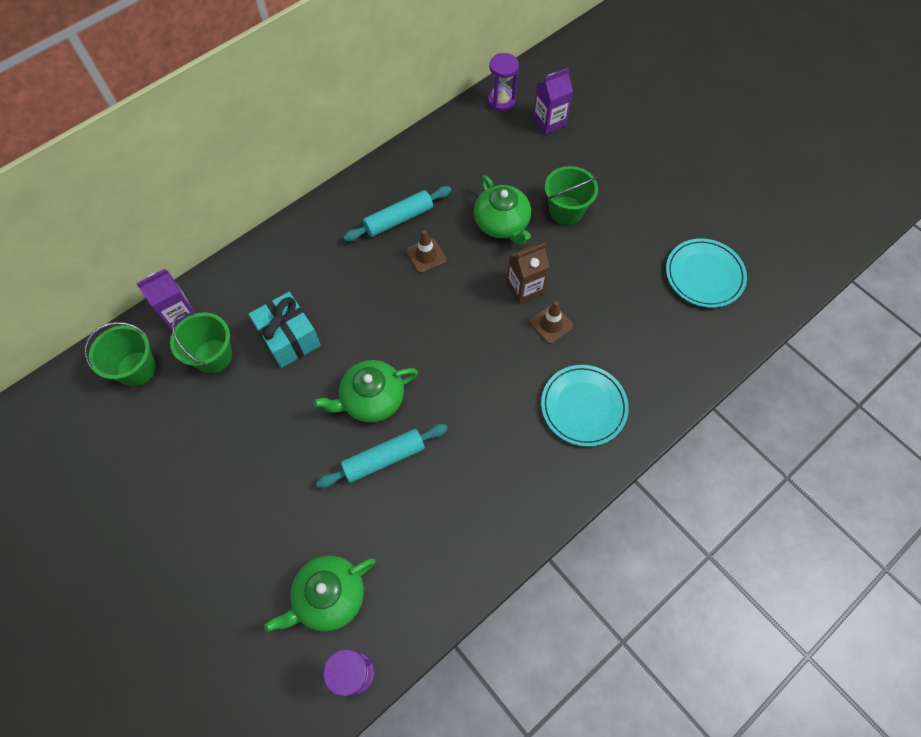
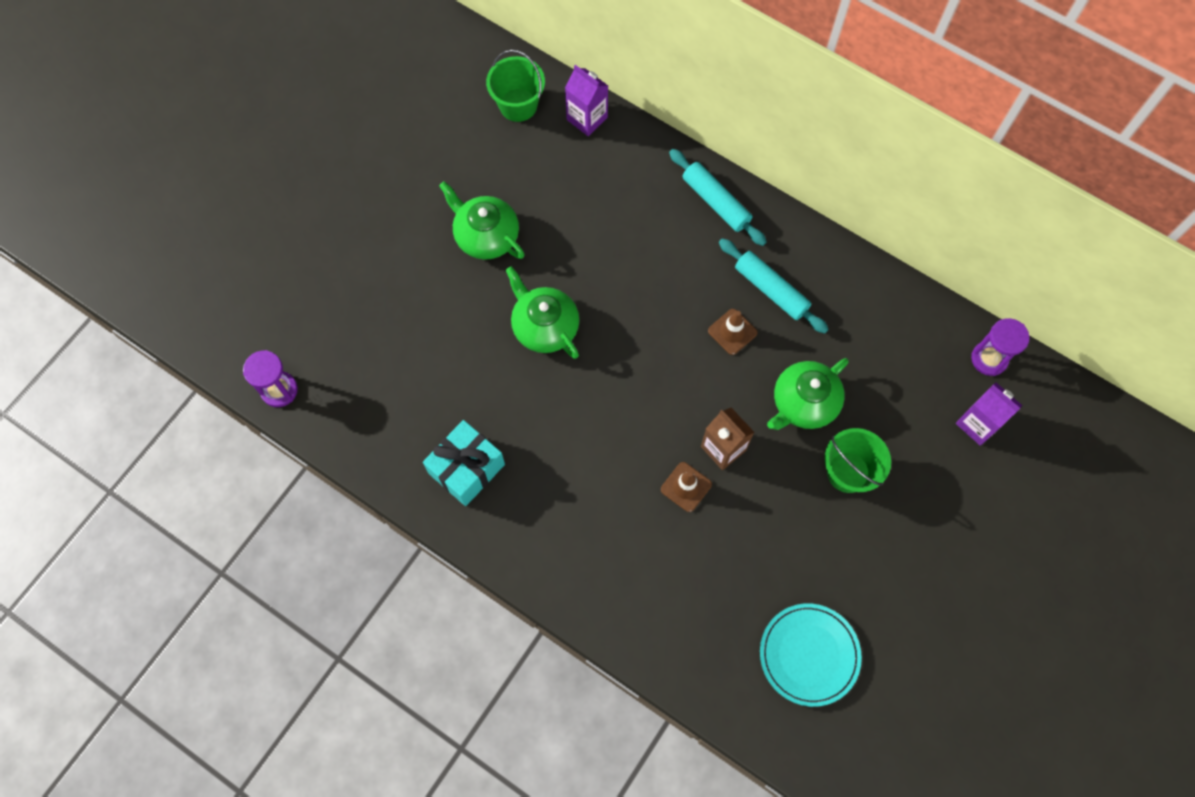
camera: 75 degrees right, 5 degrees up
green bucket [170,313,232,374] -> none
turquoise gift [249,292,321,368] -> turquoise gift moved to [423,420,505,506]
green teapot [264,555,375,632] -> green teapot moved to [439,181,525,260]
turquoise rolling pin [316,424,448,488] -> turquoise rolling pin moved to [669,149,767,246]
turquoise plate [541,365,629,447] -> none

